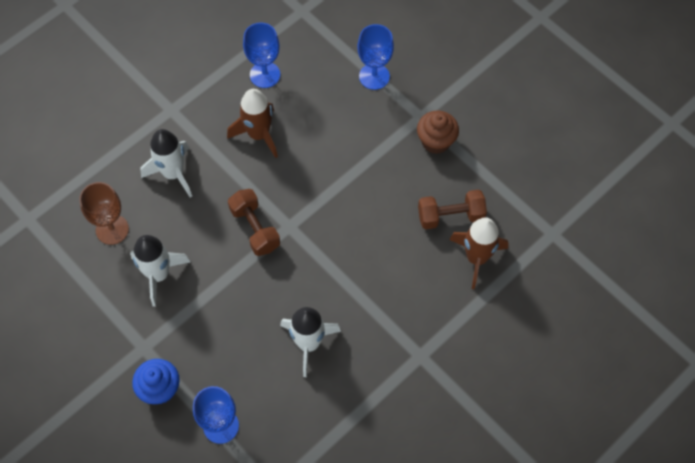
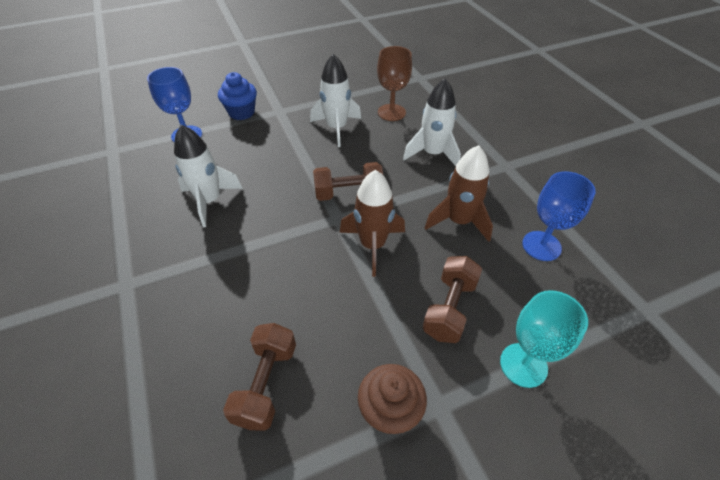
camera: 110 degrees right, 15 degrees down
blue goblet [357,24,394,90] -> turquoise goblet [500,290,588,388]
brown rocket [449,218,508,289] -> brown rocket moved to [340,170,405,277]
none -> brown dumbbell [423,256,482,343]

